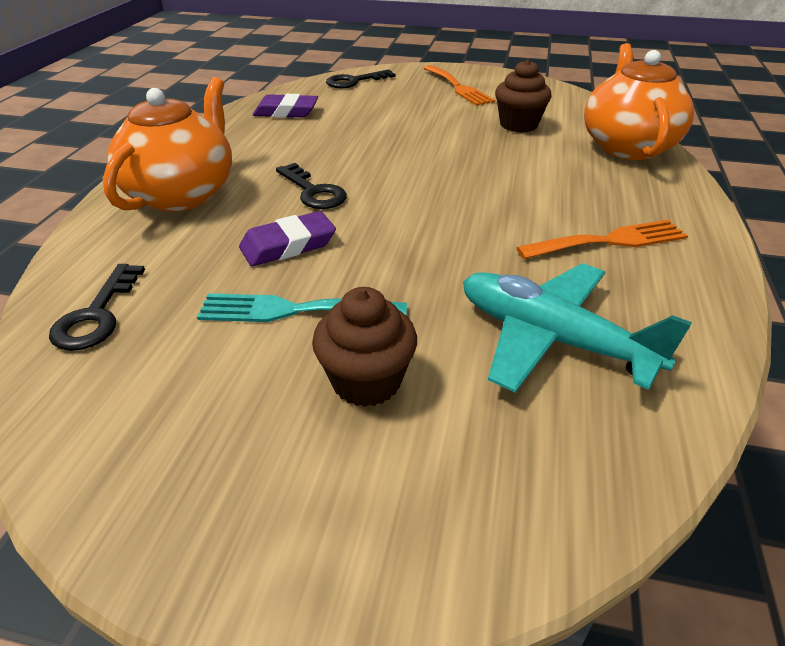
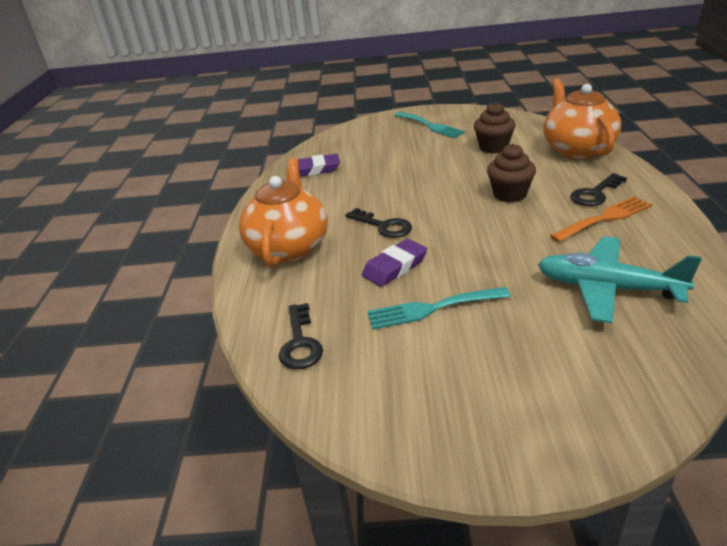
camera: 10 degrees left, 5 degrees down
brown cupcake [312,287,417,407] -> brown cupcake moved to [487,144,536,202]
black key [326,69,395,88] -> black key moved to [570,173,627,206]
orange fork [423,65,495,106] -> turquoise fork [395,112,465,138]

